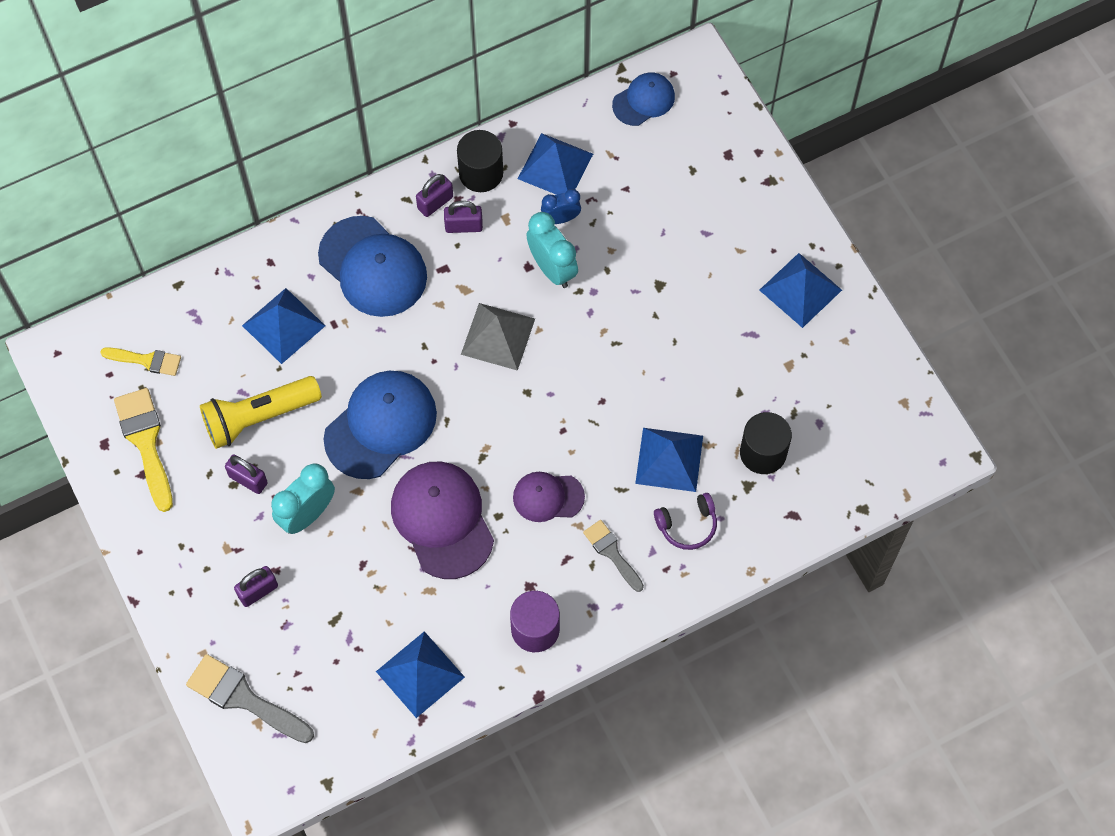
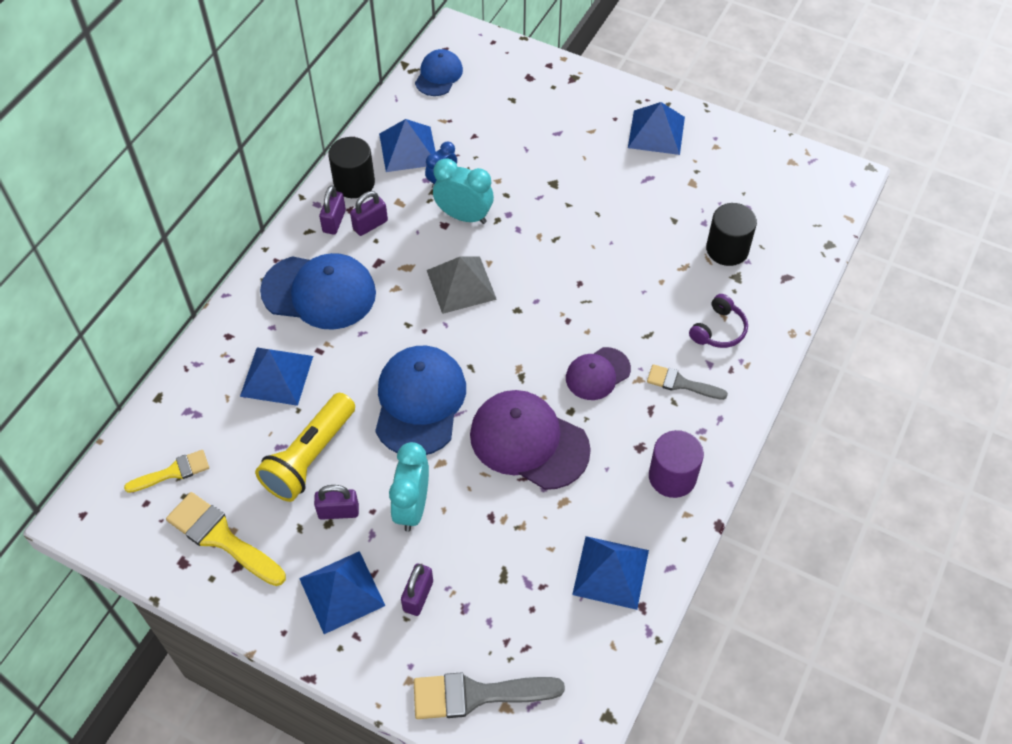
camera: 35 degrees left, 10 degrees down
blue pyramid [635,428,703,492] -> blue pyramid moved to [299,551,385,634]

